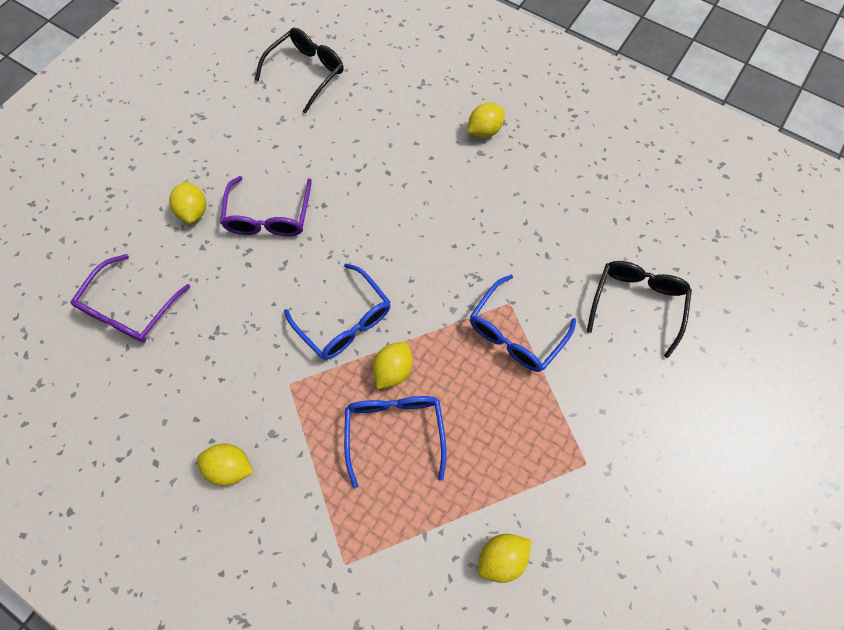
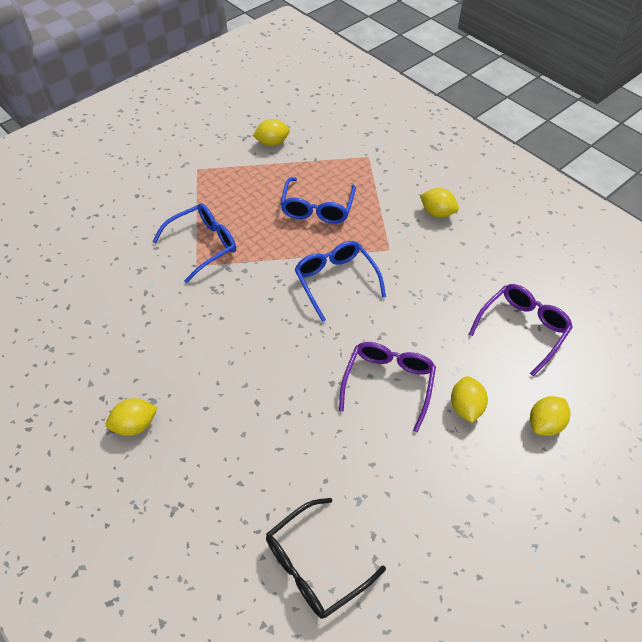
camera: 165 degrees left, 15 degrees down
yellow lemon [372,342,413,389] -> yellow lemon moved to [530,396,571,436]
black glasses [587,261,692,358] -> none

